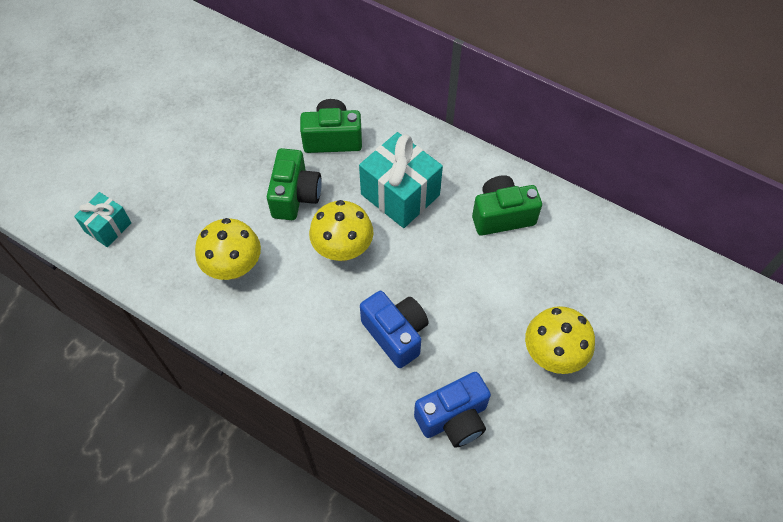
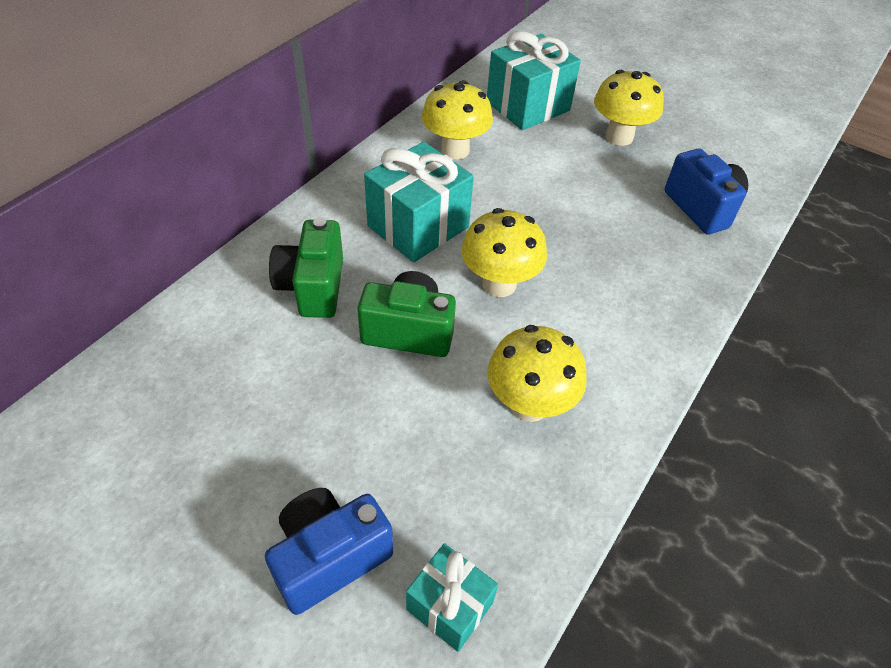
camera: 90 degrees left, 10 degrees down
blue camera [360,291,429,368] -> blue camera moved to [265,488,393,615]
green camera [472,175,542,236] -> yellow mushroom [422,80,493,159]
none -> turquoise gift [487,31,581,130]

